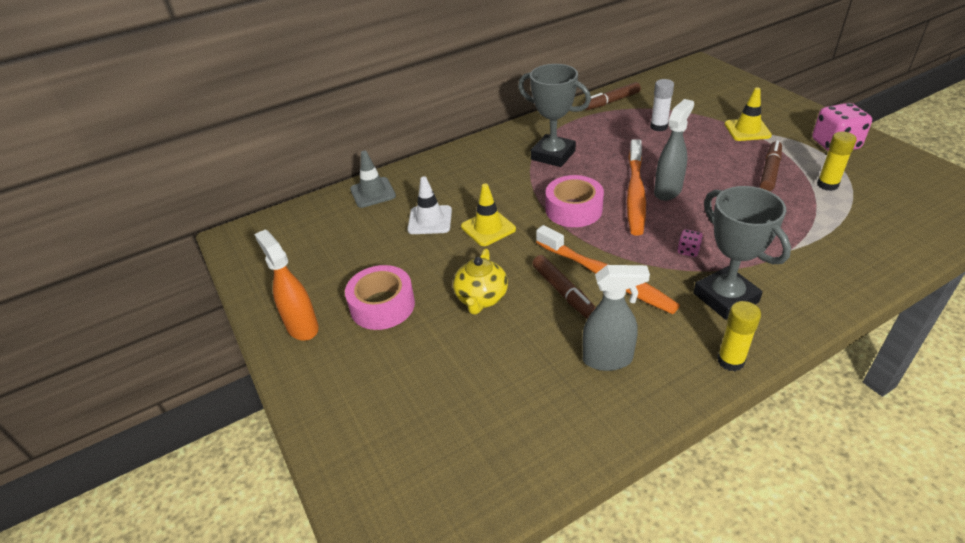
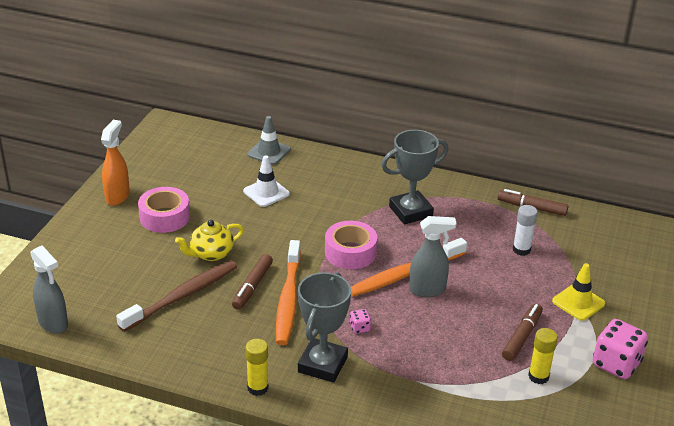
camera: 45 degrees right, 5 degrees down
yellow traffic cone [461,184,516,246] -> none
grey trophy [518,64,591,167] -> grey trophy turned 75 degrees clockwise [381,130,448,224]
grey spray bottle [582,265,650,371] -> grey spray bottle moved to [30,245,68,334]
brown marker [760,140,782,191] -> brown marker turned 45 degrees counterclockwise [502,304,543,361]
none -> brown toothbrush [116,261,237,332]

